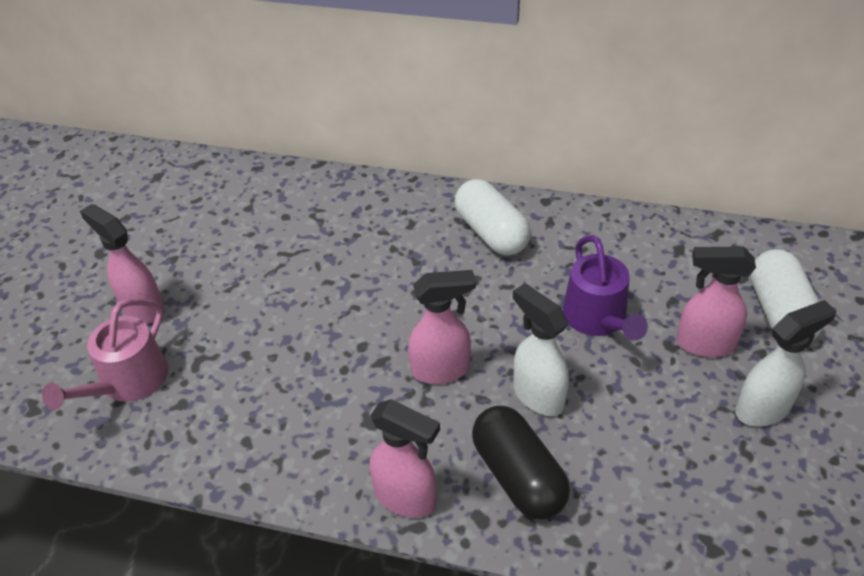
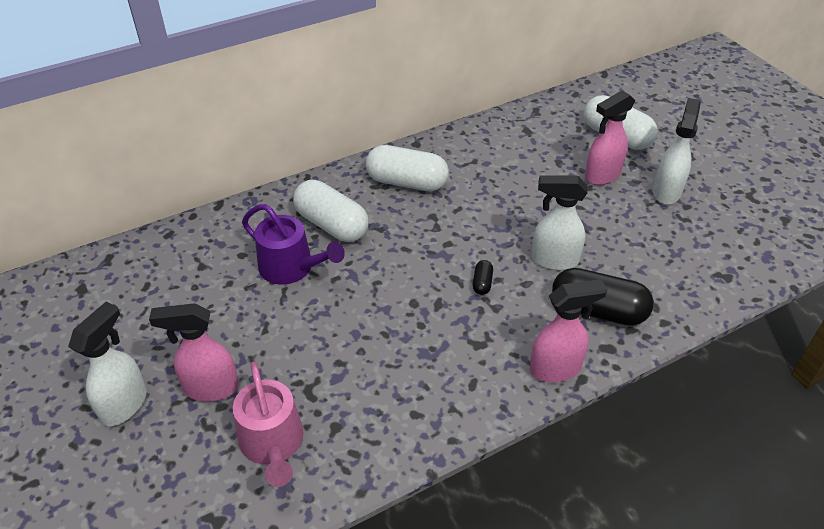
camera: 45 degrees left, 0 degrees up
pink spray bottle [408,270,476,384] -> black capsule [473,260,493,295]
purple watering can [563,235,648,341] -> purple watering can moved to [242,204,345,285]
none -> white spray bottle [68,302,147,426]
none -> white capsule [293,180,369,242]

